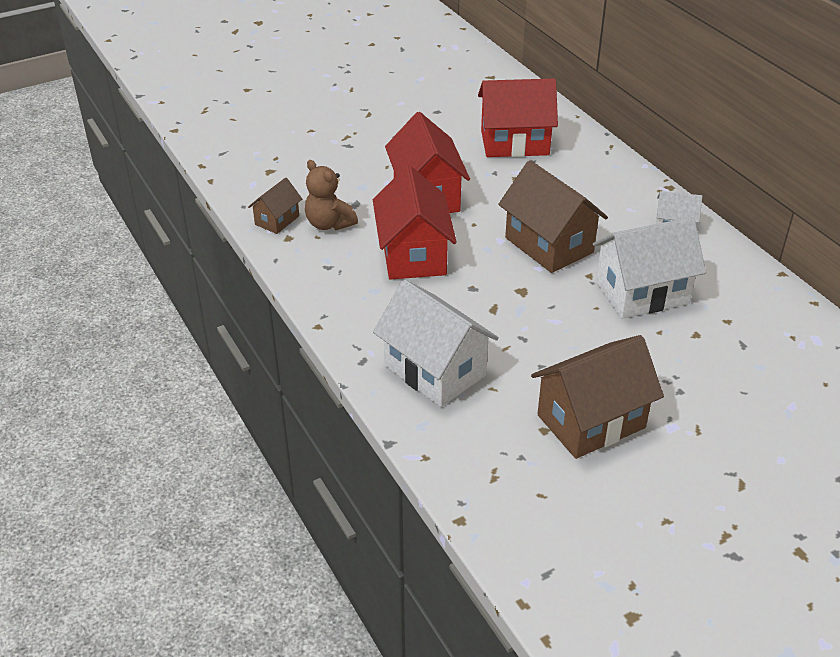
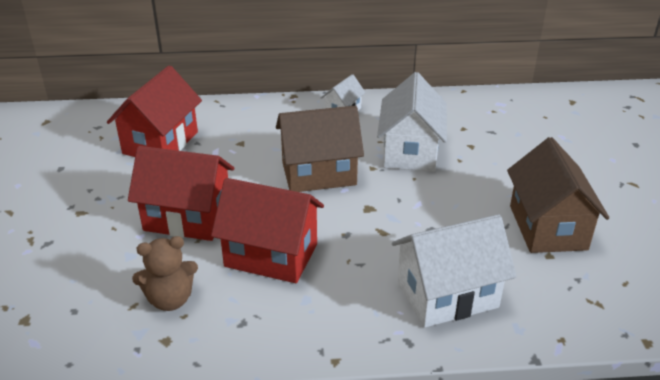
camera: 65 degrees left, 5 degrees down
brown house [248,178,302,234] -> none

